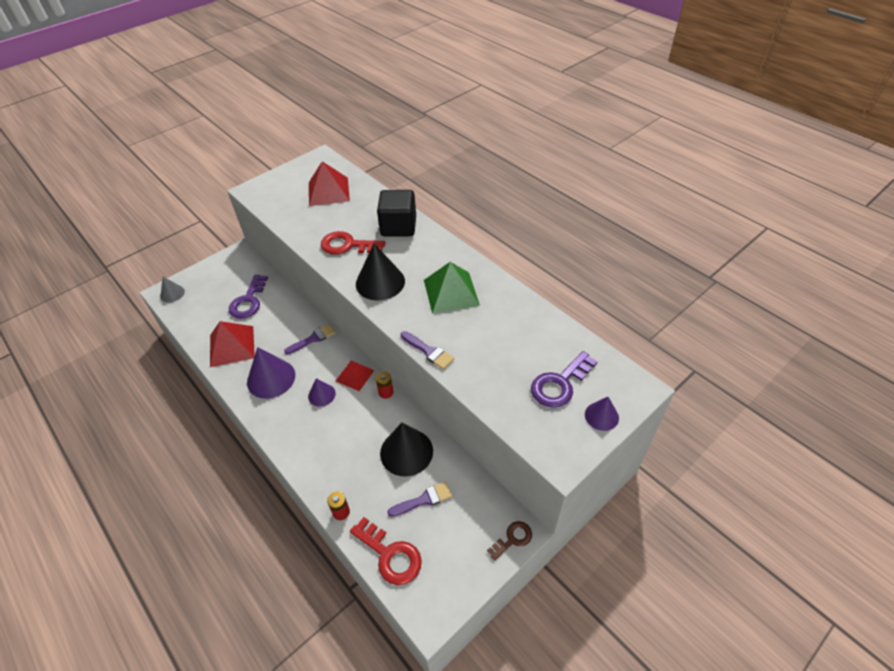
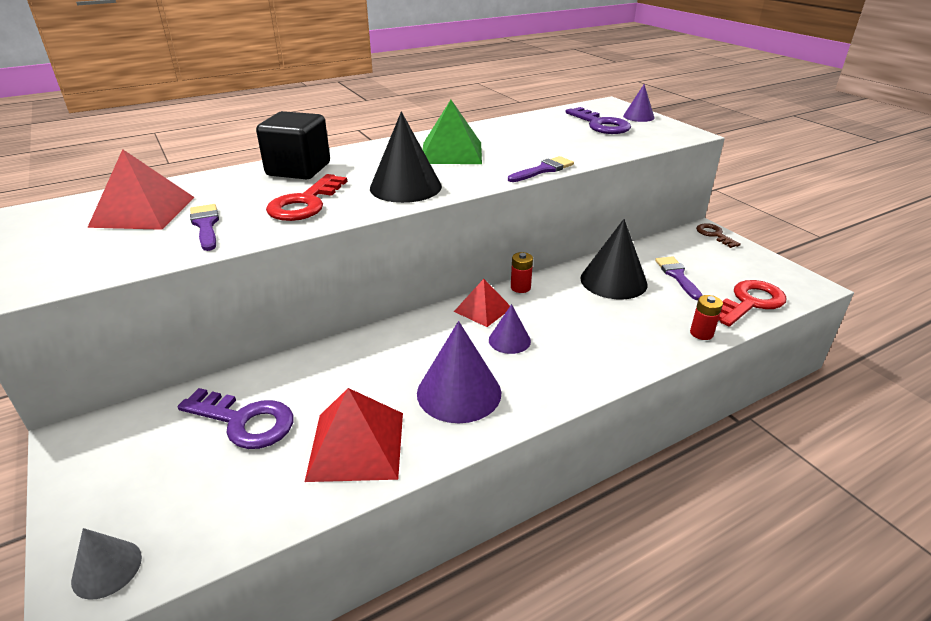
camera: 80 degrees left, 15 degrees down
purple brush [284,324,336,354] -> purple brush moved to [190,204,219,251]

